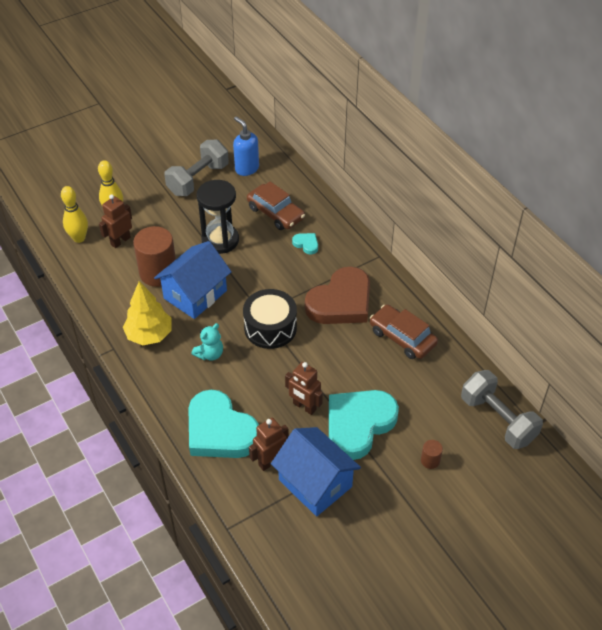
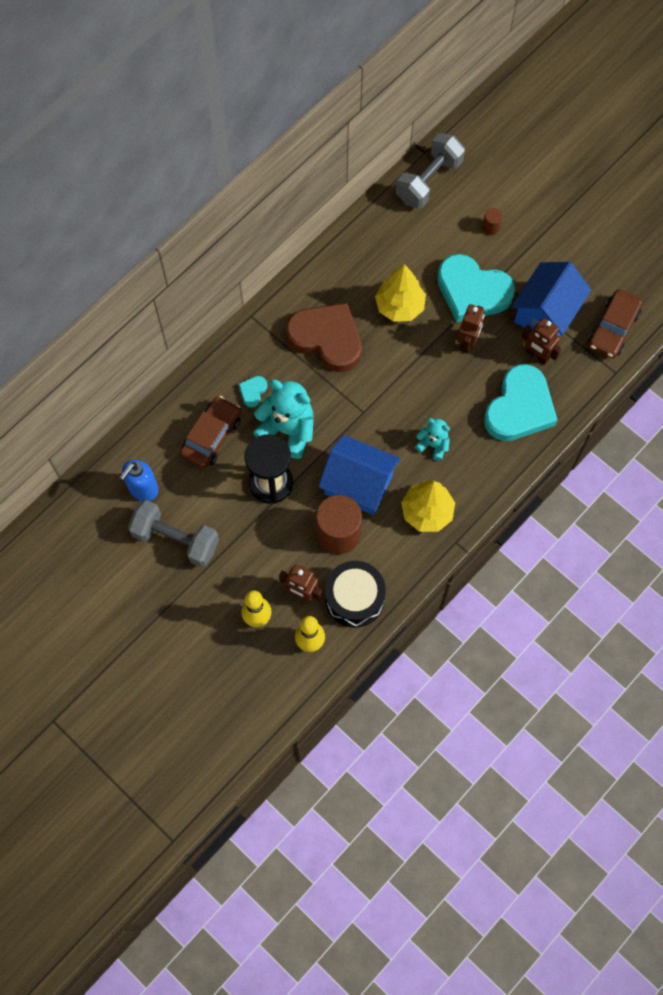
camera: 105 degrees left, 20 degrees up
black drum [243,289,297,349] -> black drum moved to [325,561,386,628]
brown car [370,305,438,359] -> brown car moved to [588,290,643,358]
none -> turquoise teddy bear [253,379,314,459]
none -> yellow tree [375,264,426,322]

